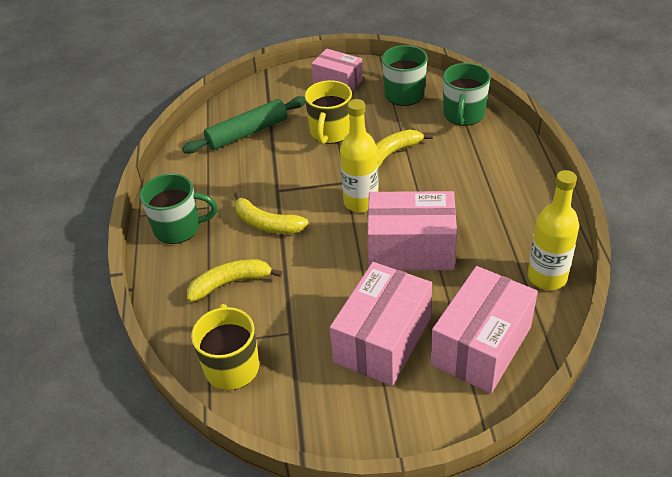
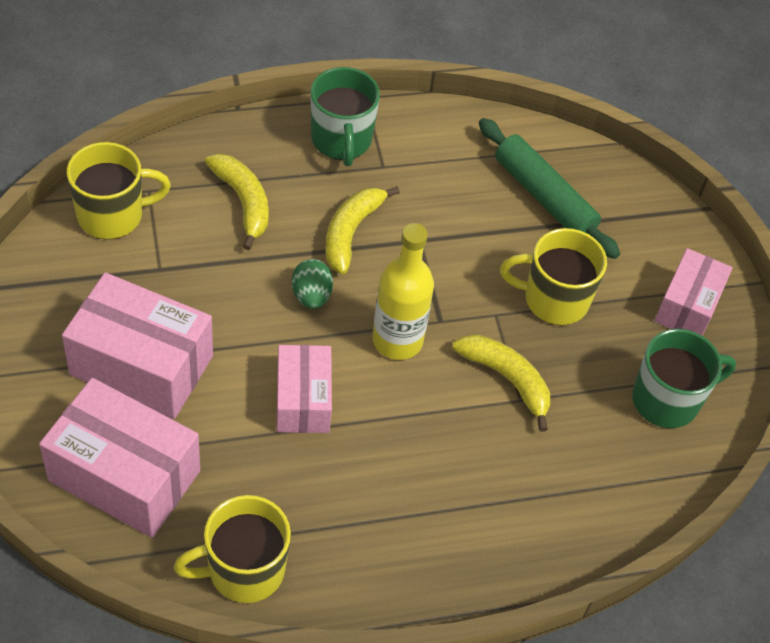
camera: 75 degrees right, 10 degrees up
pink box [367,191,457,270] -> pink box [277,345,332,433], size x0.62
green mug [443,63,490,126] -> none
yellow bottle [528,170,579,290] -> yellow mug [173,495,291,603]
none -> green egg [292,259,333,309]

